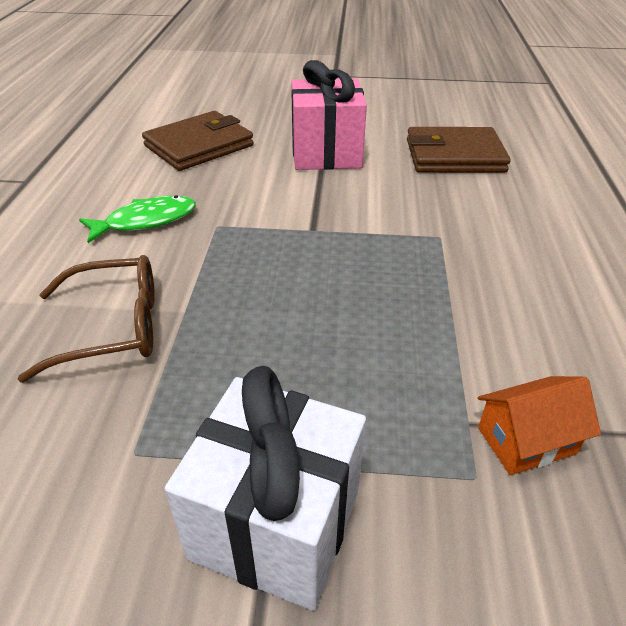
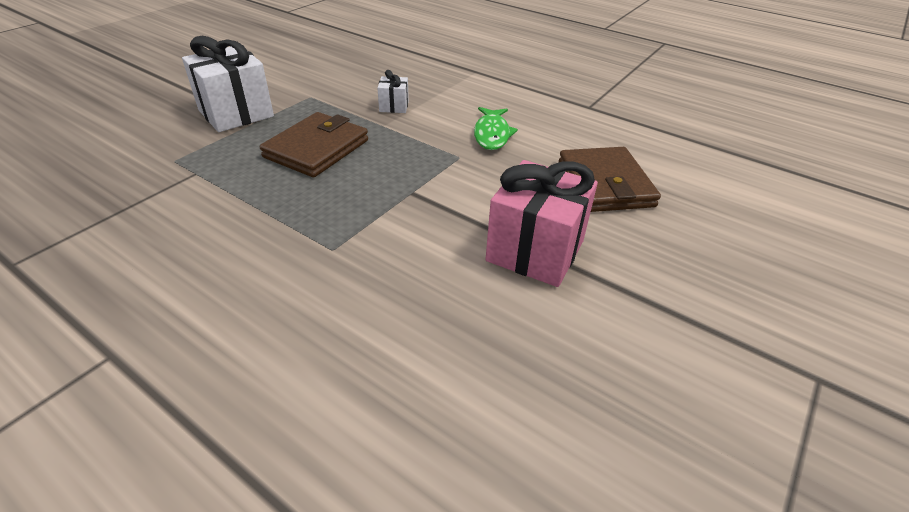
camera: 120 degrees right, 0 degrees up
brown glasses [18,255,155,382] -> white gift [377,70,409,113]
brown wallet [407,127,511,173] -> brown wallet moved to [260,112,368,177]
orange house [478,376,601,475] -> none

